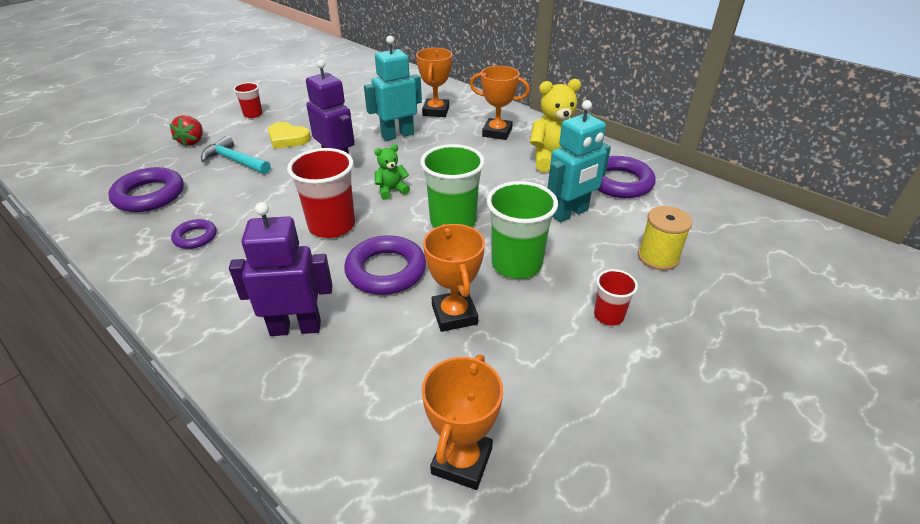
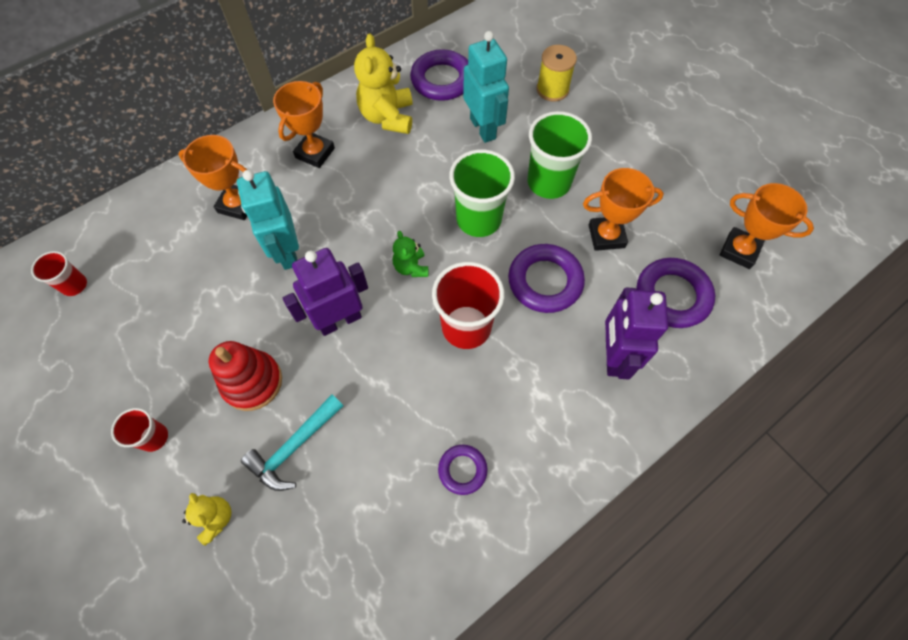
camera: 80 degrees left, 25 degrees up
purple ring [108,167,184,212] -> purple ring moved to [636,258,715,328]
red strawberry [169,115,203,146] -> yellow teddy bear [182,493,231,546]
yellow heart [268,122,311,149] -> red stacking toy [209,341,282,411]
red cup [594,269,638,326] -> red cup moved to [31,251,87,296]

